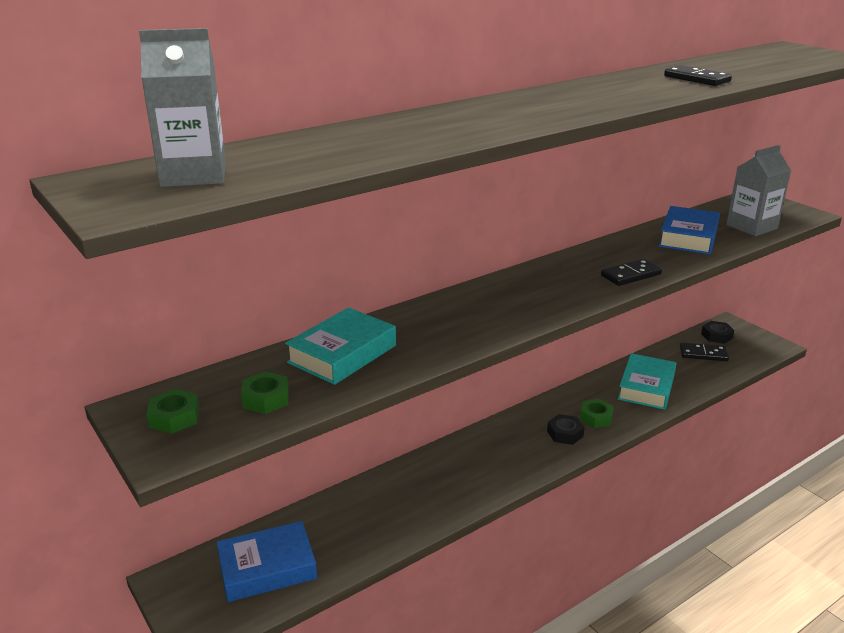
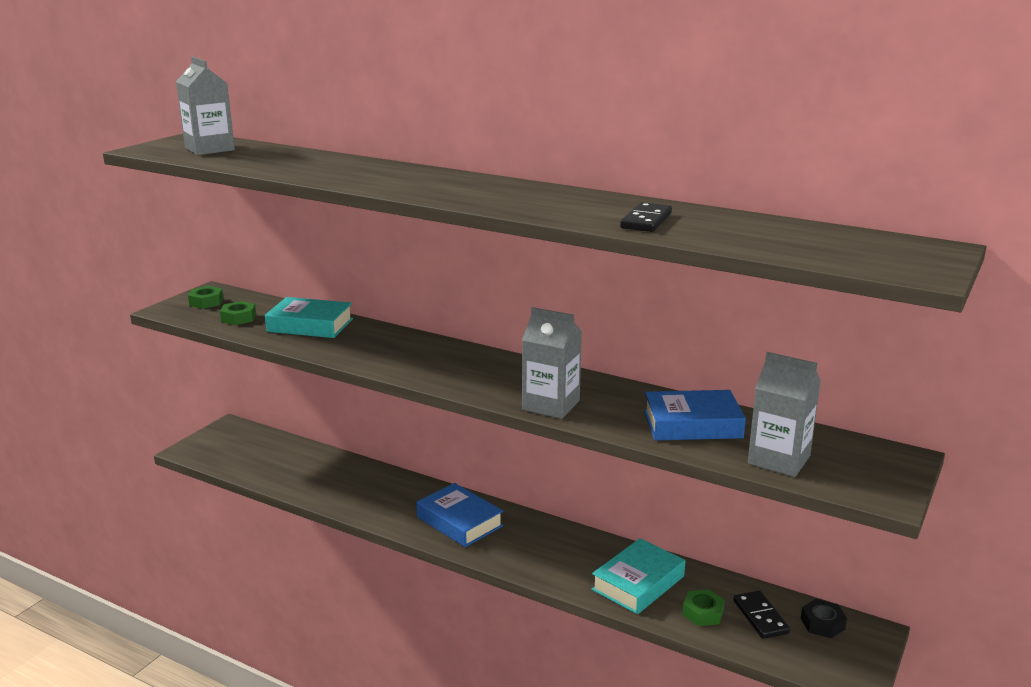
camera: 65 degrees right, 5 degrees down
blue book [217,521,317,602] -> blue book moved to [416,483,503,547]
black nut [547,414,585,445] -> none
green nut [580,399,614,428] -> green nut moved to [682,589,725,626]
black domino [601,259,662,286] -> grey carton [522,307,582,419]
turquoise book [618,353,677,410] -> turquoise book turned 45 degrees counterclockwise [592,538,685,614]

